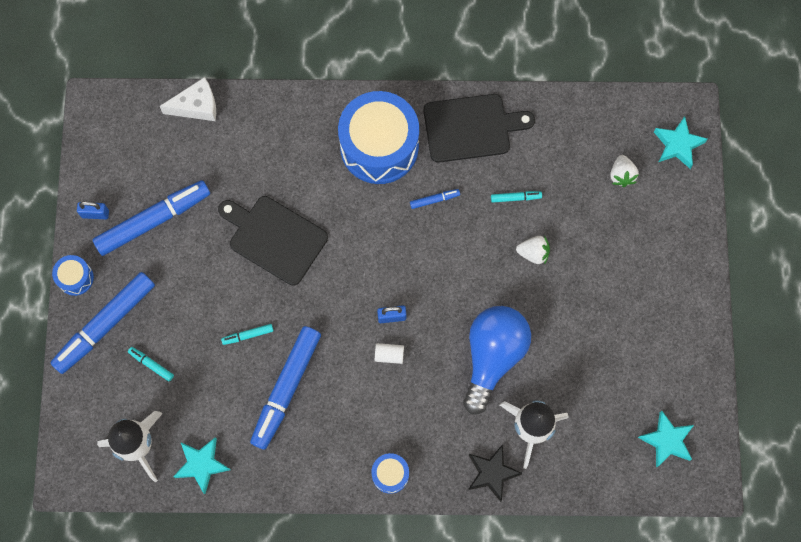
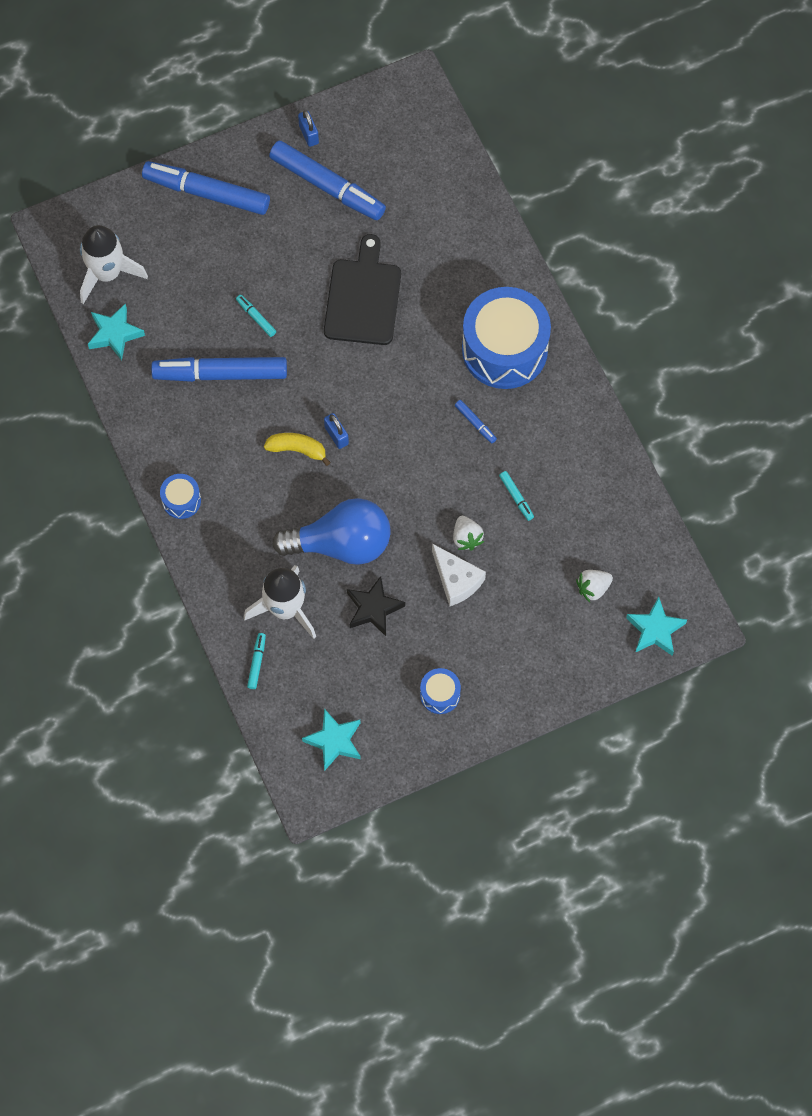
camera: 65 degrees right, 5 degrees down
blue drum [52,255,94,296] -> blue drum moved to [420,668,461,714]
turquoise marker [128,347,174,382] -> turquoise marker moved to [247,633,266,689]
white cheese [160,77,216,121] -> white cheese moved to [432,544,486,607]
white cylinder [375,343,404,364] -> yellow banana [264,433,331,466]
black cutting board [424,94,535,163] -> none
black star [468,444,523,502] -> black star moved to [347,576,405,636]

